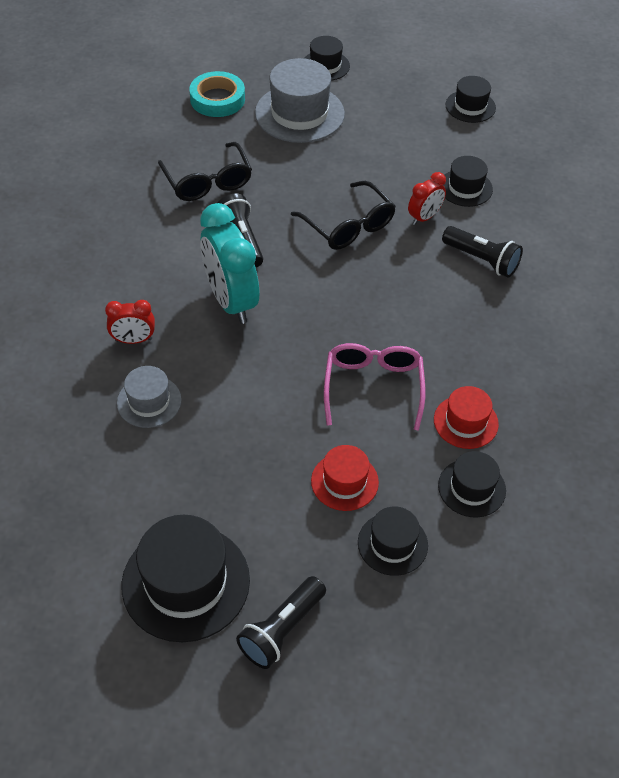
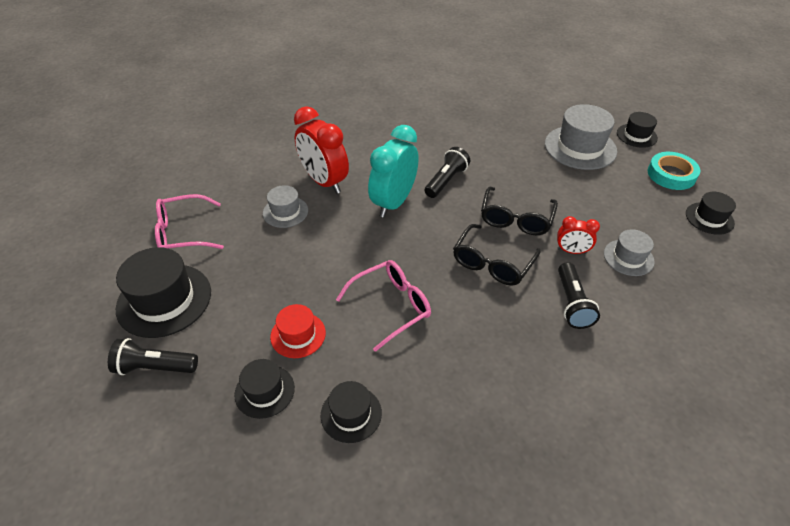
camera: 55 degrees right, 5 degrees down
red clock [105,300,155,344] -> red clock [294,106,349,194], size x1.95
black glasses [158,142,252,201] -> black glasses moved to [453,224,540,285]
turquoise tape [189,71,245,117] -> turquoise tape moved to [648,152,701,190]
red hat [434,386,499,449] -> none
black hat [442,156,493,207] -> grey hat [604,229,655,276]
none -> pink glasses [155,194,224,249]

